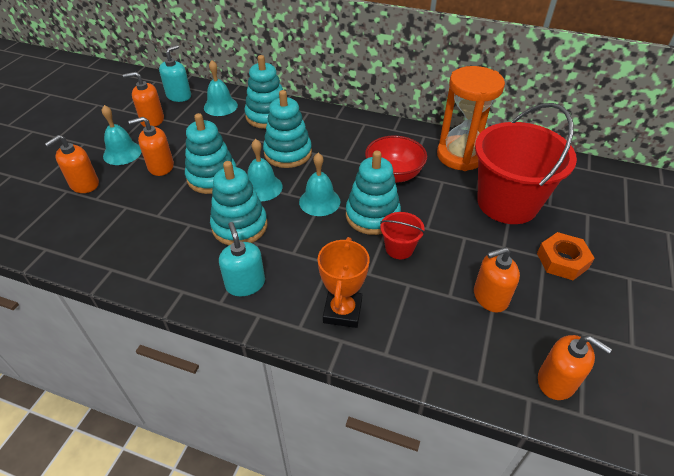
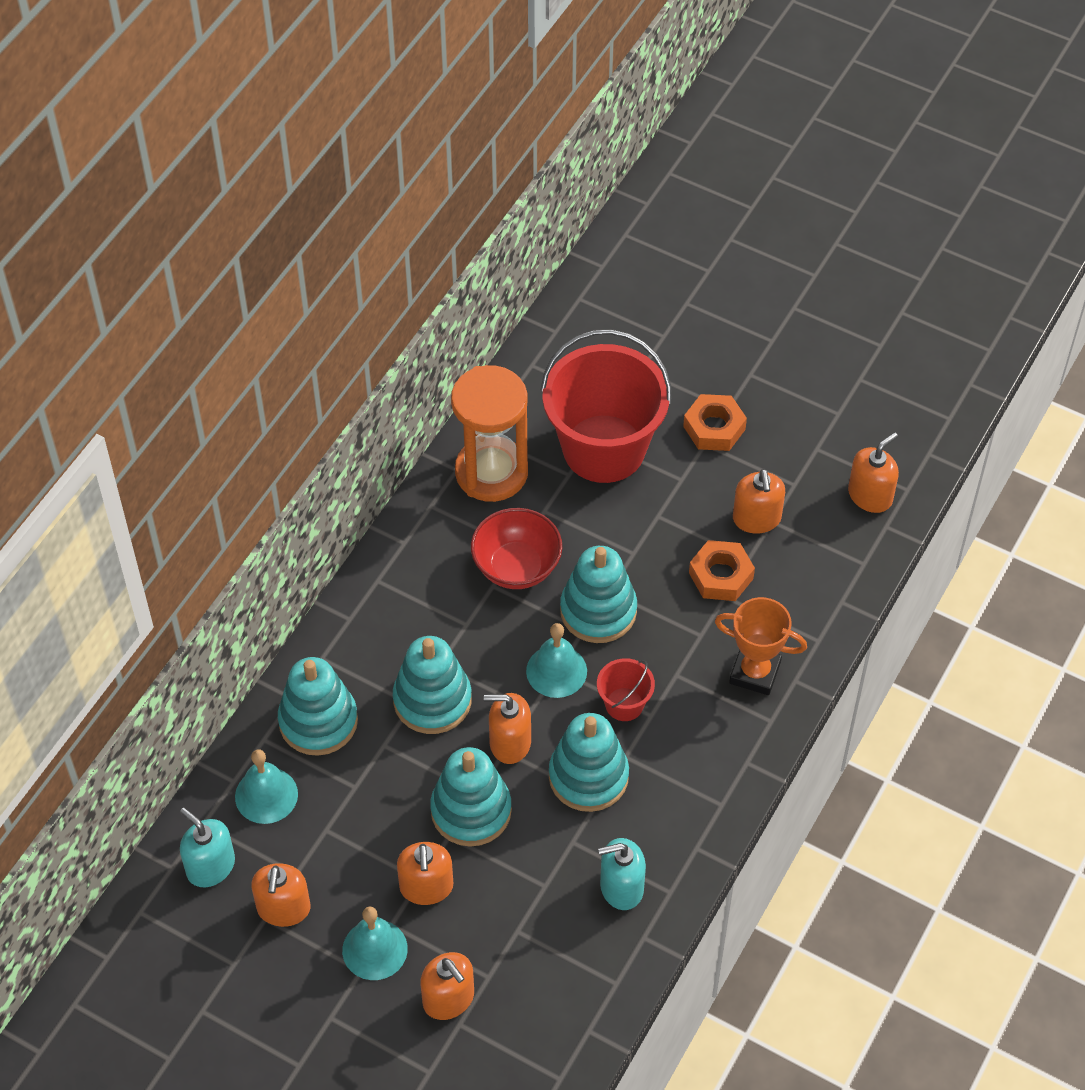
camera: 80 degrees left, 10 degrees up
turquoise soap dispenser [219,222,265,296] -> turquoise soap dispenser moved to [598,838,646,910]
turquoise bell [247,139,283,201] -> orange soap dispenser [484,693,531,764]
red bucket [380,212,425,259] -> red bucket moved to [597,658,655,721]
none -> orange nut [689,540,755,601]

